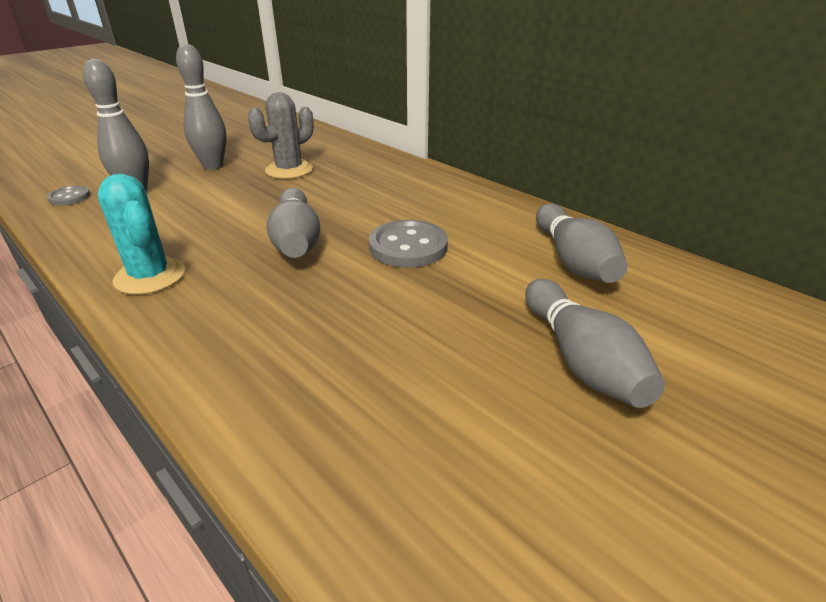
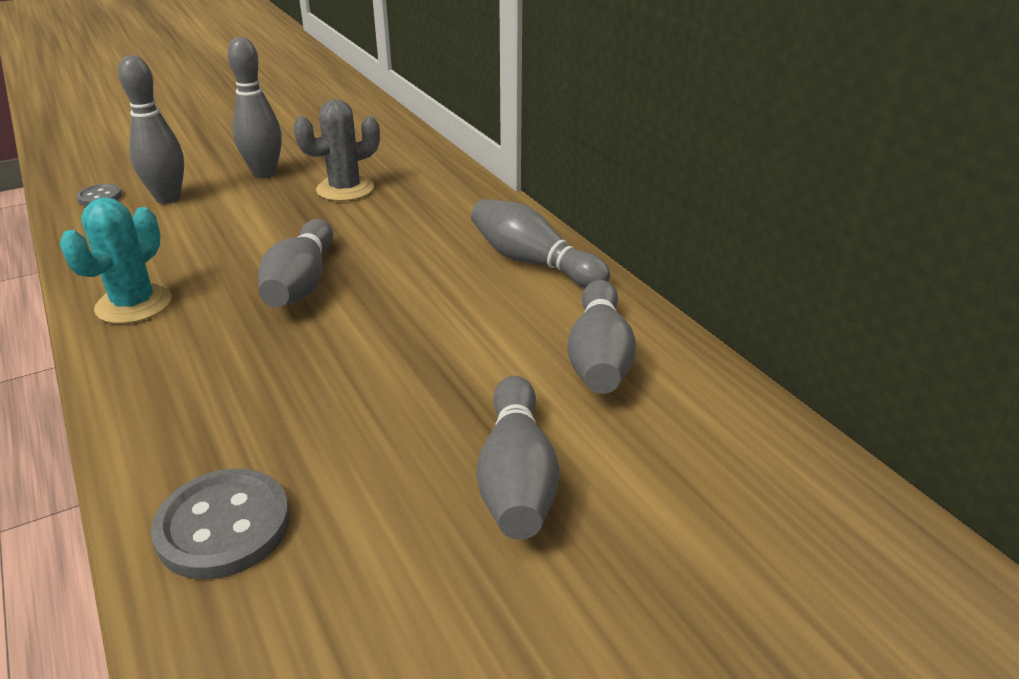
camera: 15 degrees right, 0 degrees up
turquoise cactus [98,174,185,295] -> turquoise cactus turned 45 degrees clockwise [59,198,172,324]
grey button [369,220,448,268] -> grey button moved to [151,469,290,579]
none -> grey bowling pin [471,199,610,288]

